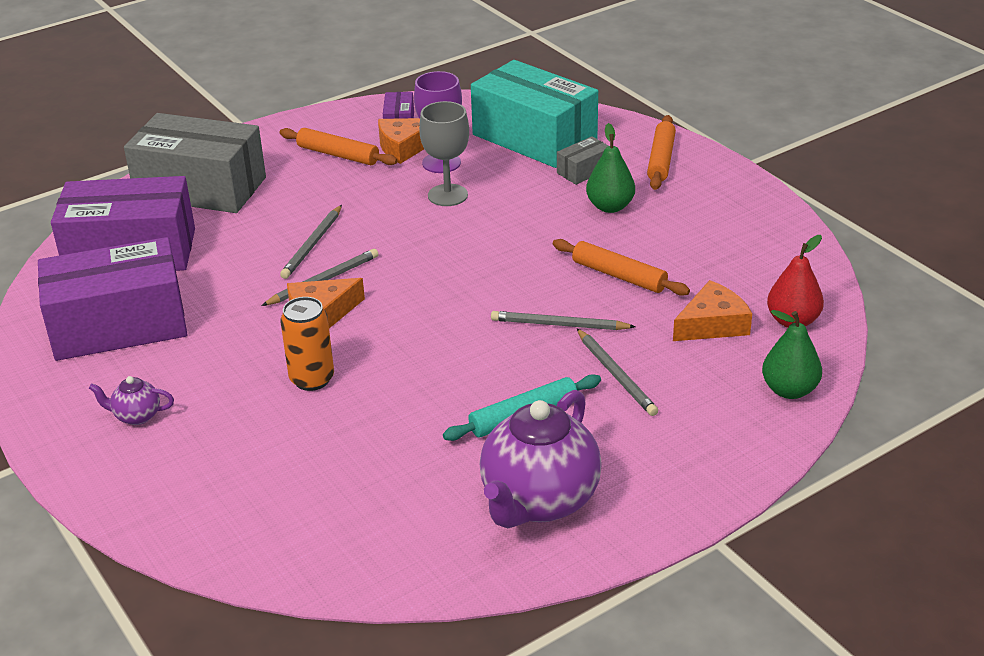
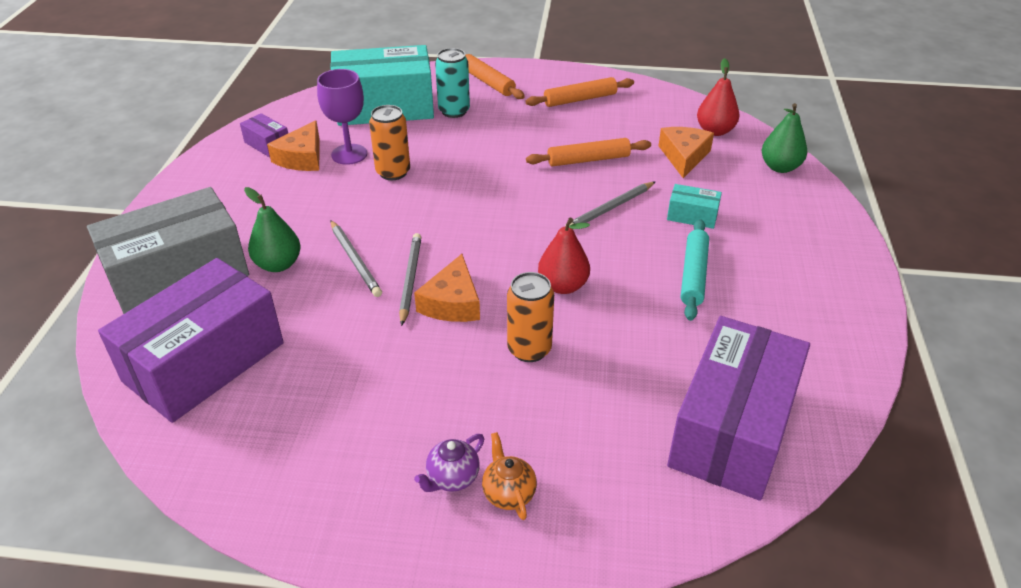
camera: 50 degrees left, 5 degrees up
purple box [38,237,188,361] -> purple box moved to [667,316,810,501]
orange rolling pin [279,128,398,165] -> orange rolling pin moved to [526,77,634,107]
grey goblet [419,101,469,206] -> orange can [369,105,410,180]
purple teapot [480,390,602,528] -> none
grey box [557,136,609,185] -> turquoise can [435,48,470,118]
grey pencil [577,328,658,416] -> turquoise box [667,184,722,229]
green pear [586,123,635,213] -> green pear moved to [244,187,301,272]
none -> orange teapot [482,432,537,520]
none -> red pear [538,218,590,294]

